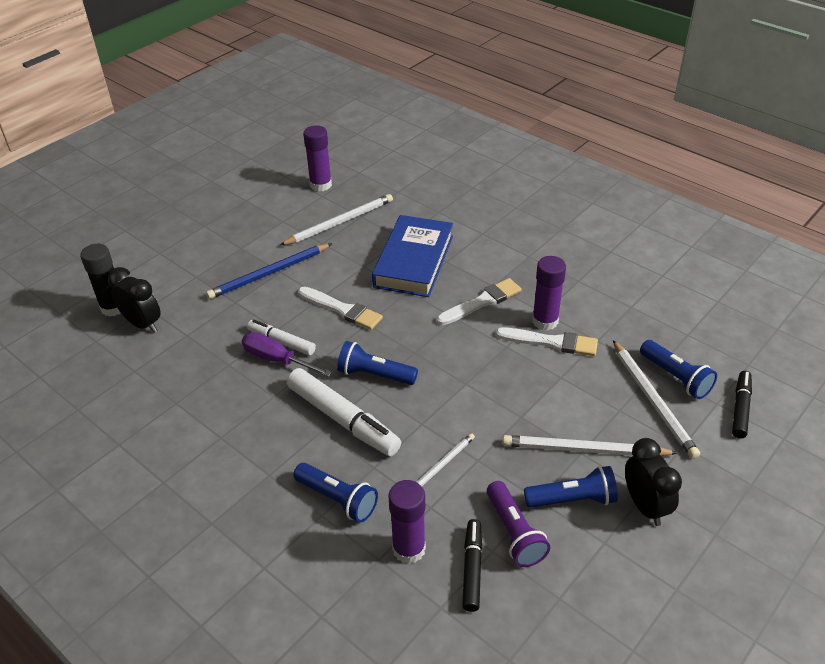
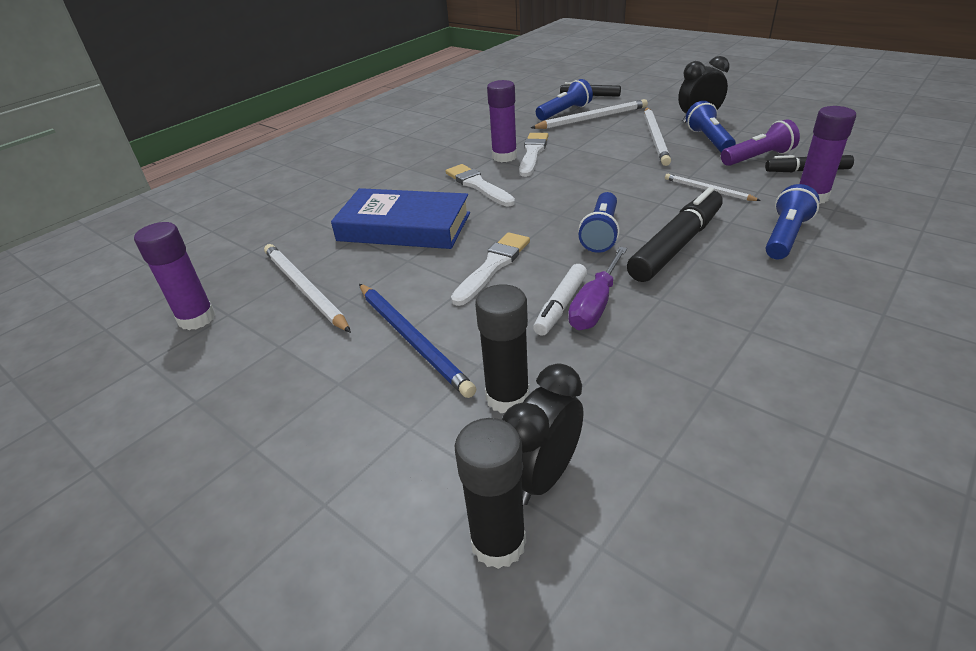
camera: 90 degrees left, 5 degrees down
white marker [287,368,401,456] -> black marker [627,187,723,282]
none -> black glue stick [475,284,530,413]

